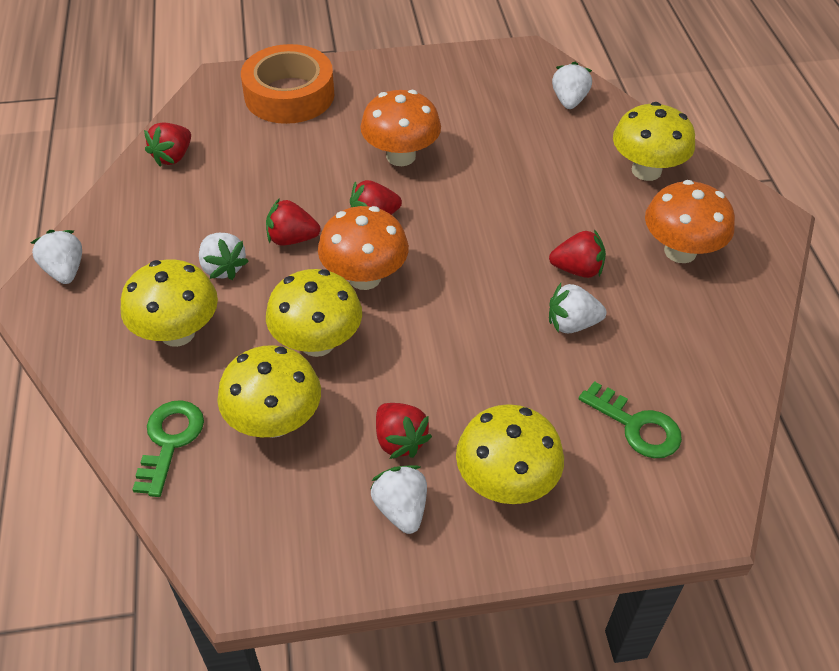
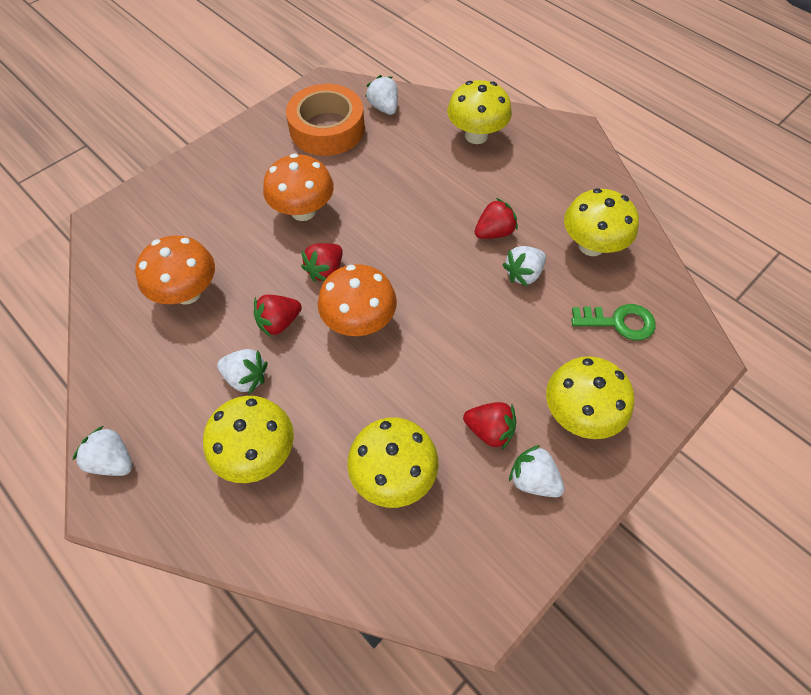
camera: 35 degrees left, 10 degrees up
green key [132,400,204,497] -> none
red strawberry [144,122,191,166] -> none
orange tape [241,44,334,124] -> orange tape moved to [286,84,365,156]
yellow mushroom [266,269,362,357] -> yellow mushroom moved to [564,188,639,256]
orange mushroom [645,180,735,263] -> orange mushroom moved to [135,235,215,305]

